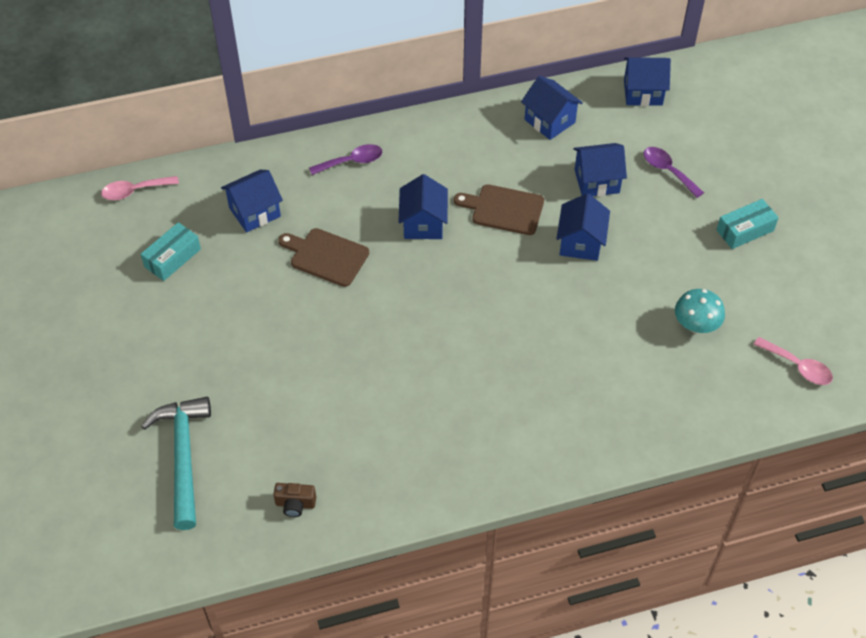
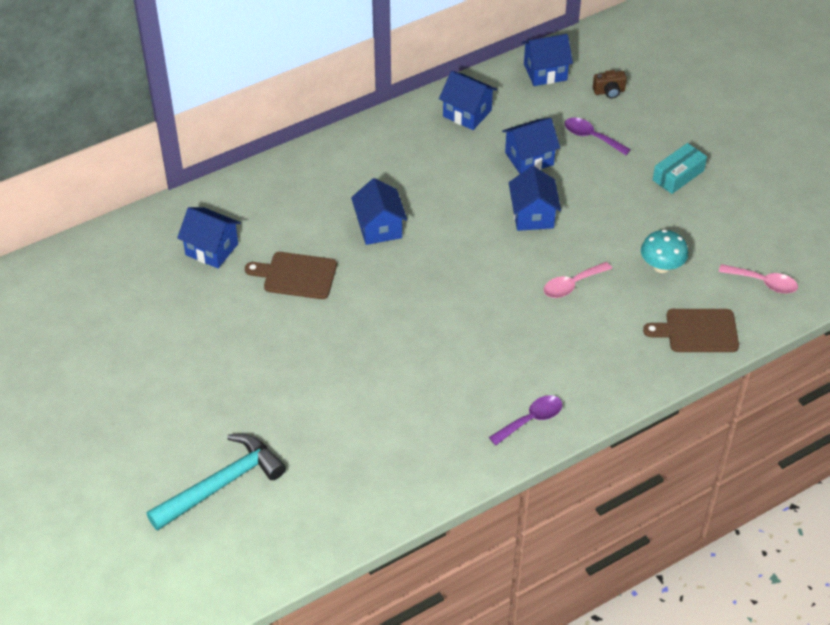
camera: 15 degrees left, 5 degrees down
pink spoon [101,176,179,200] -> pink spoon moved to [544,262,612,298]
turquoise box [141,222,201,281] -> none
turquoise hammer [141,397,211,530] -> turquoise hammer turned 75 degrees clockwise [146,434,286,531]
blue house [221,170,283,233] -> blue house turned 75 degrees clockwise [177,207,241,268]
brown camera [273,483,316,517] -> brown camera moved to [593,70,627,98]
purple spoon [309,144,382,175] -> purple spoon moved to [489,395,562,445]
brown cutting board [454,184,544,235] -> brown cutting board moved to [643,309,739,352]

